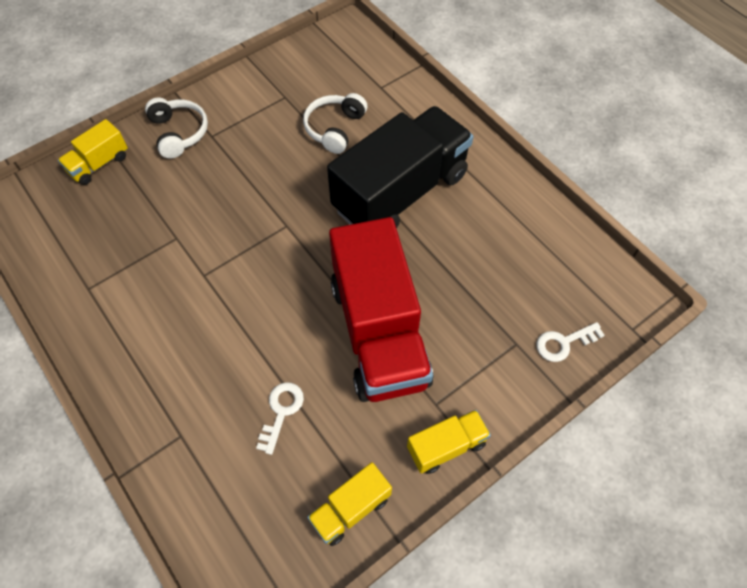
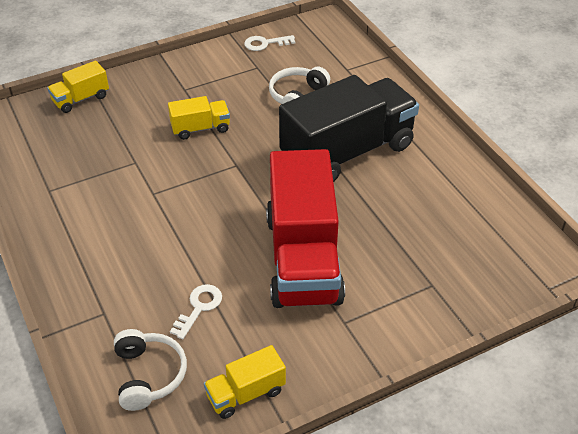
camera: 10 degrees right, 15 degrees down
white headphones [145,98,208,158] -> white headphones moved to [114,329,187,411]
yellow truck [407,410,491,474] -> yellow truck moved to [168,96,230,140]
white key [536,322,605,362] -> white key moved to [244,35,295,51]

